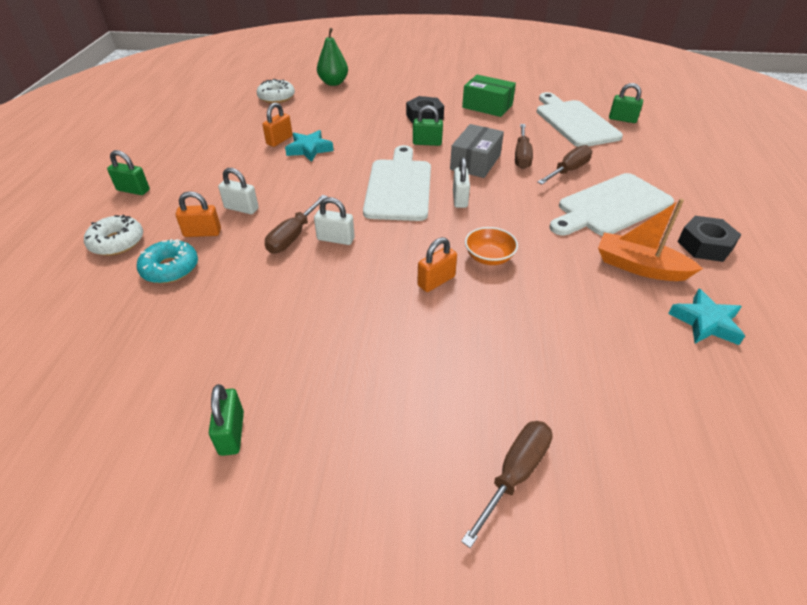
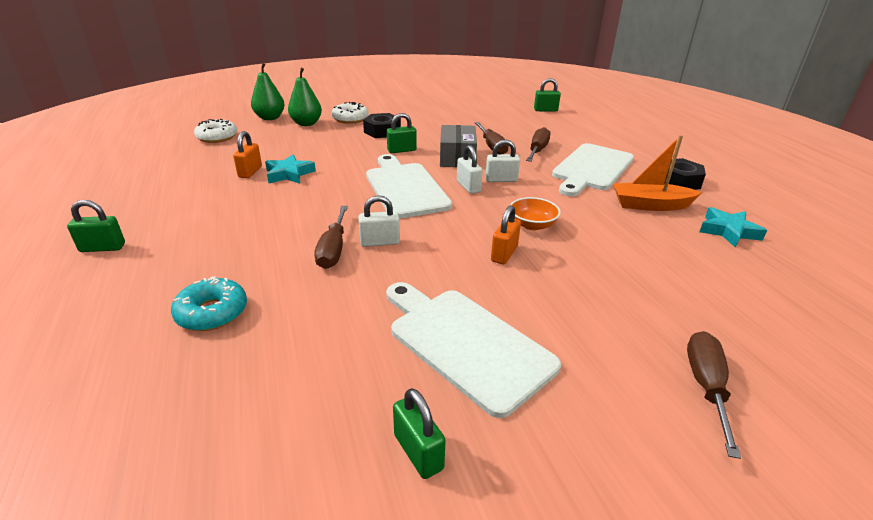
camera: 25 degrees left, 10 degrees down
white donut [84,215,143,256] -> white donut moved to [332,102,369,124]
orange padlock [176,191,221,237] -> none
white padlock [218,168,259,214] -> white padlock moved to [486,139,520,182]
green box [462,75,516,117] -> none
white cutting board [537,92,623,147] -> white cutting board moved to [386,282,561,418]
none -> green pear [288,68,322,126]

